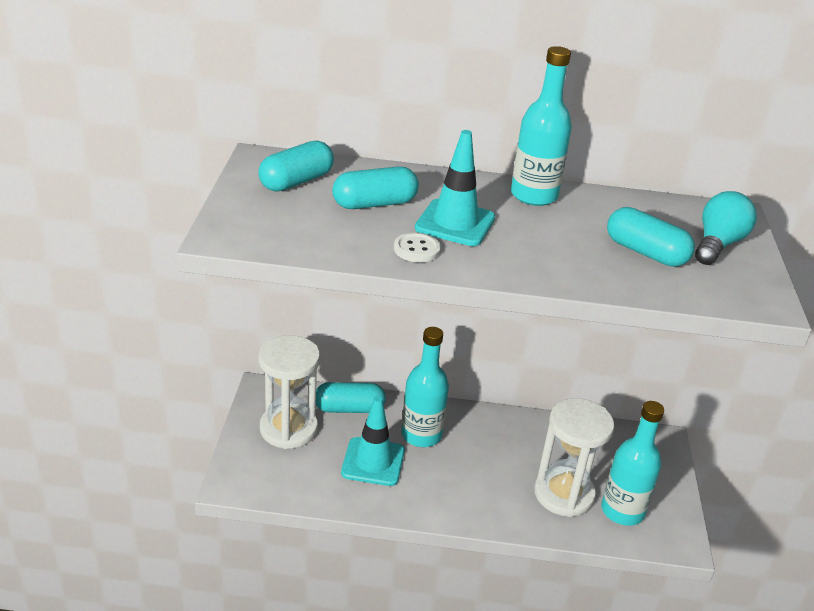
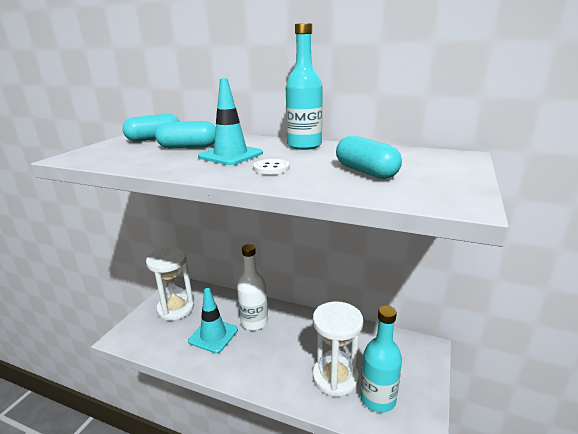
camera: 20 degrees right, 10 degrees down
turquoise capsule [316,382,386,413] -> none
white button [394,232,441,262] -> white button moved to [253,159,289,174]
turquoise bottle [401,327,449,447] -> white bottle [237,244,268,330]
turquoise light bulb [695,191,757,265] -> none

